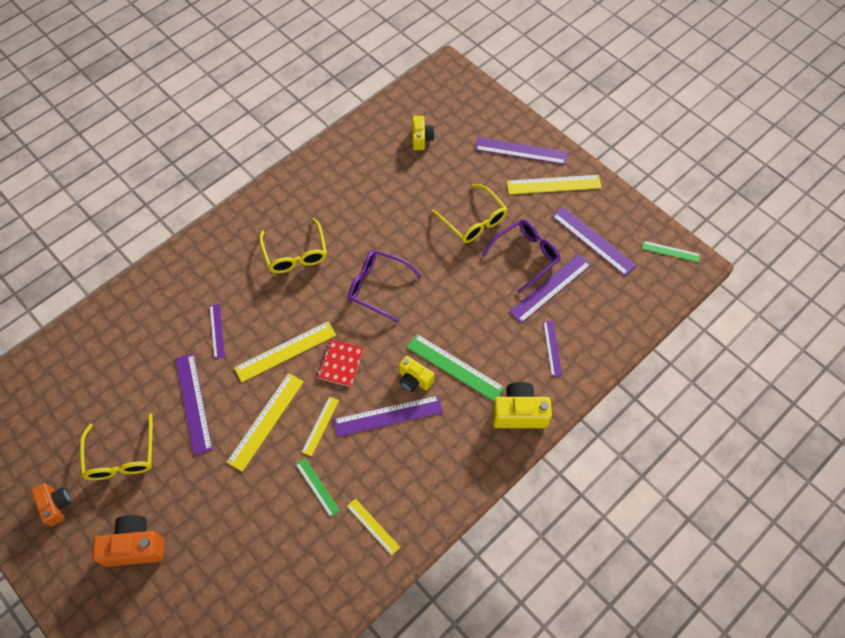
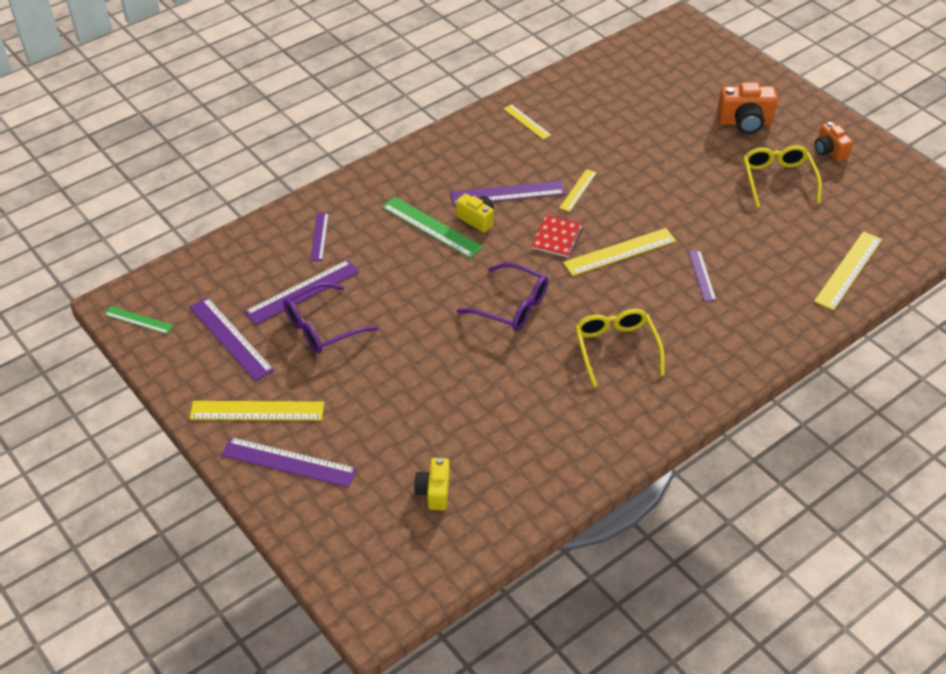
camera: 175 degrees left, 15 degrees down
purple ruler [175,354,213,455] -> none
yellow ruler [227,373,304,472] -> yellow ruler moved to [814,231,882,311]
green ruler [296,458,340,517] -> none
yellow glasses [432,184,507,243] -> none
yellow camera [492,382,552,428] -> none

